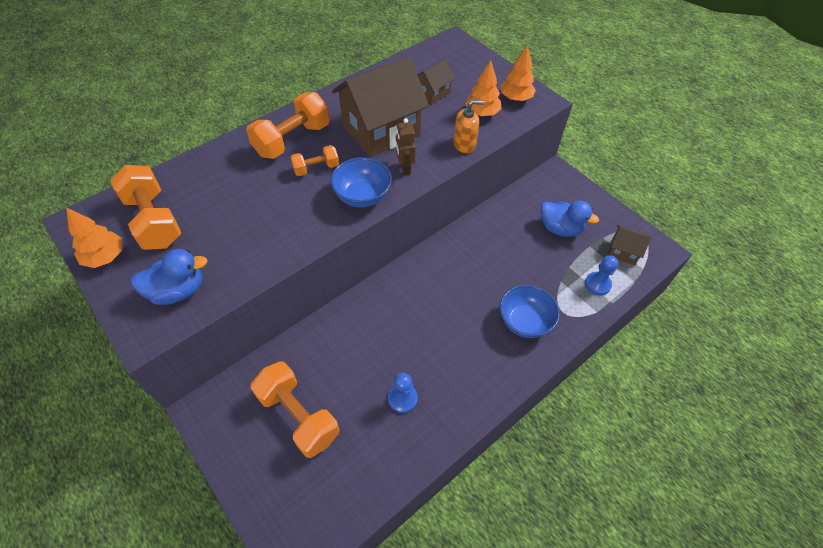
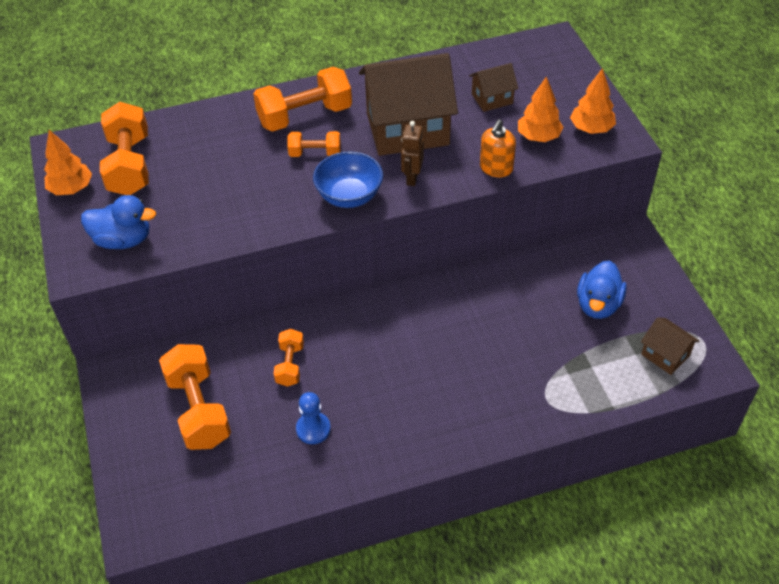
camera: 25 degrees right, 5 degrees down
orange soap dispenser [453,100,485,153] -> orange soap dispenser turned 105 degrees clockwise [480,119,516,177]
blue bowl [500,285,560,338] -> none
blue duck [541,200,599,237] -> blue duck turned 60 degrees clockwise [577,260,627,319]
blue pawn [585,256,618,295] -> none
none -> orange dumbbell [273,329,304,387]

